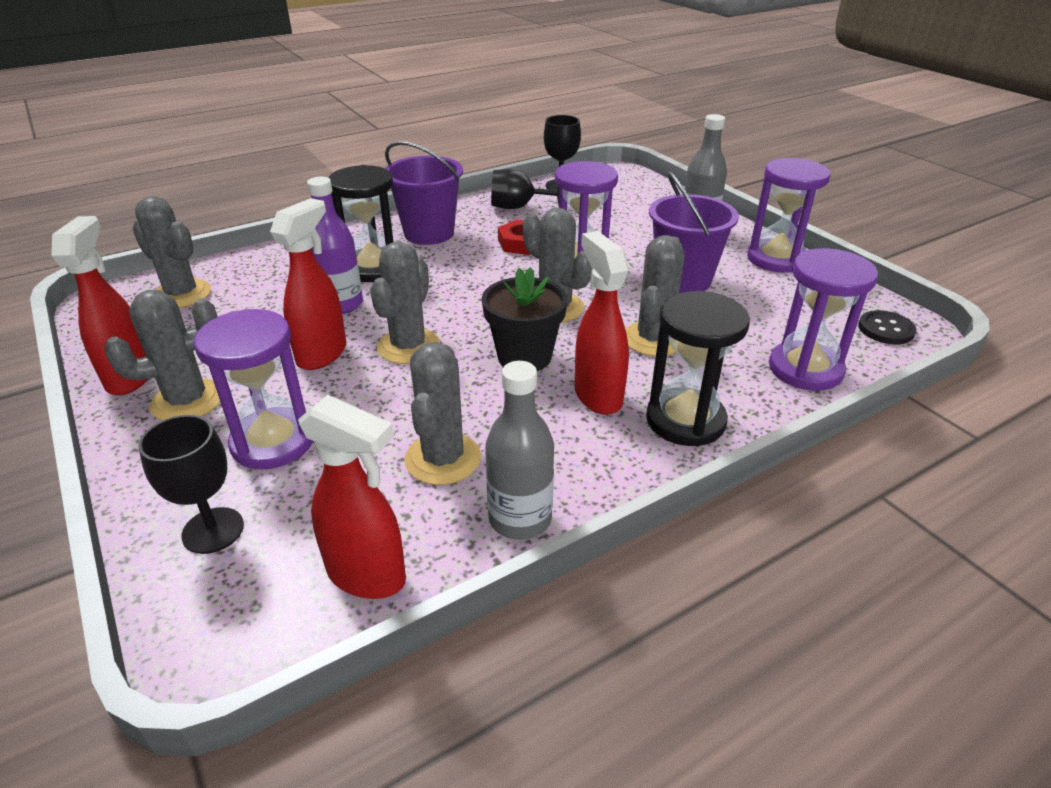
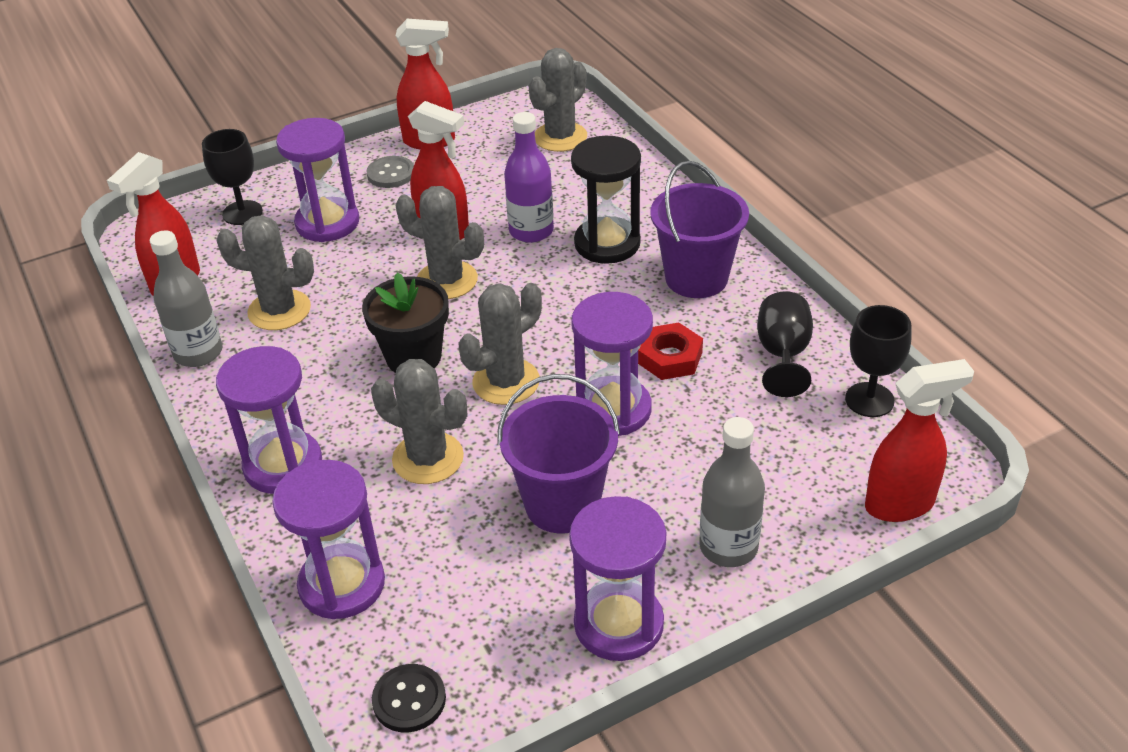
camera: 95 degrees right, 5 degrees up
grey cactus [105,290,220,421] -> grey button [366,156,414,188]
red spray bottle [575,231,629,415] -> red spray bottle moved to [865,359,974,522]
black hourglass [646,291,750,446] -> purple hourglass [216,346,322,494]

